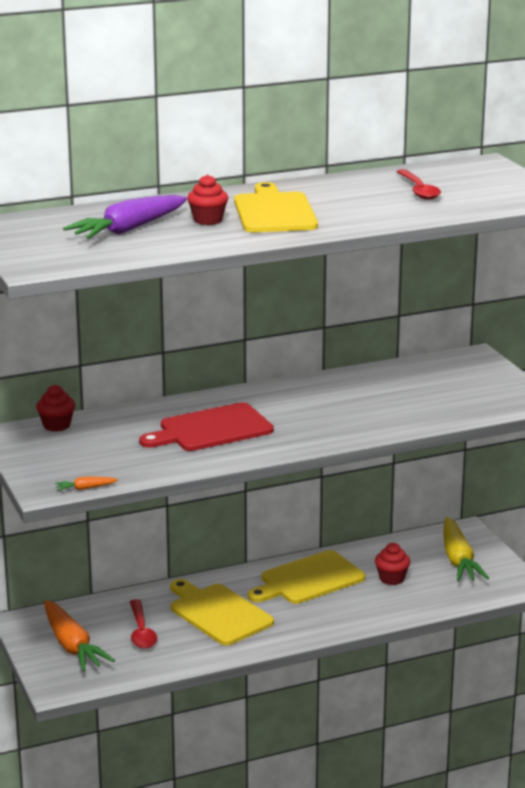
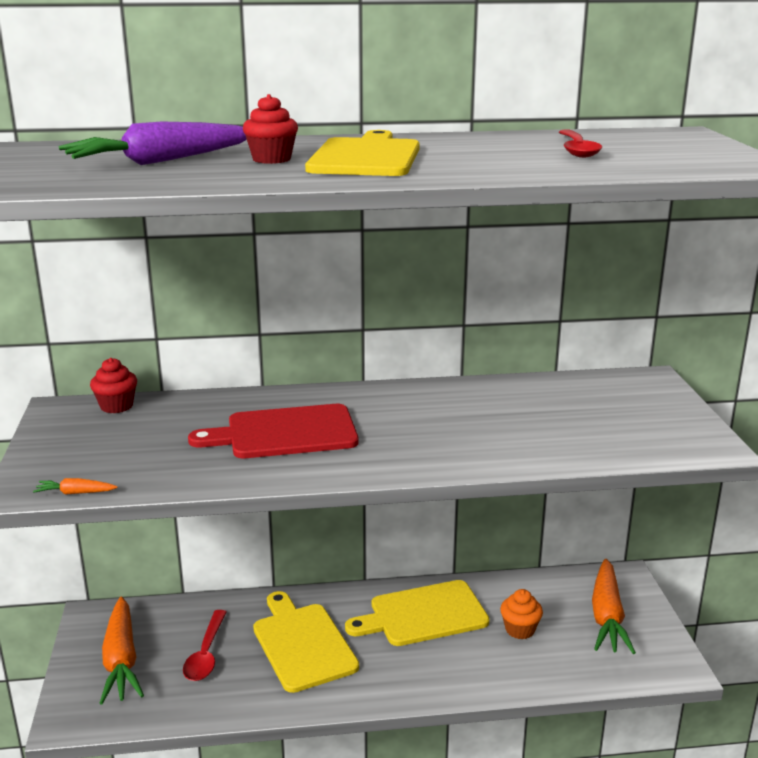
camera: 15 degrees right, 0 degrees up
red cupcake [375,543,410,585] -> orange cupcake [500,589,543,639]
yellow carrot [443,517,489,582] -> orange carrot [592,559,636,654]

